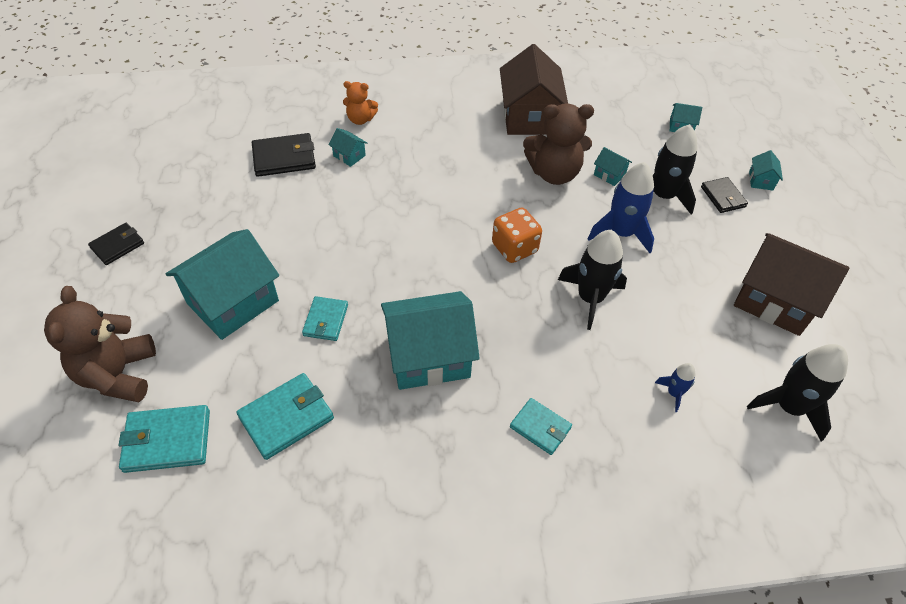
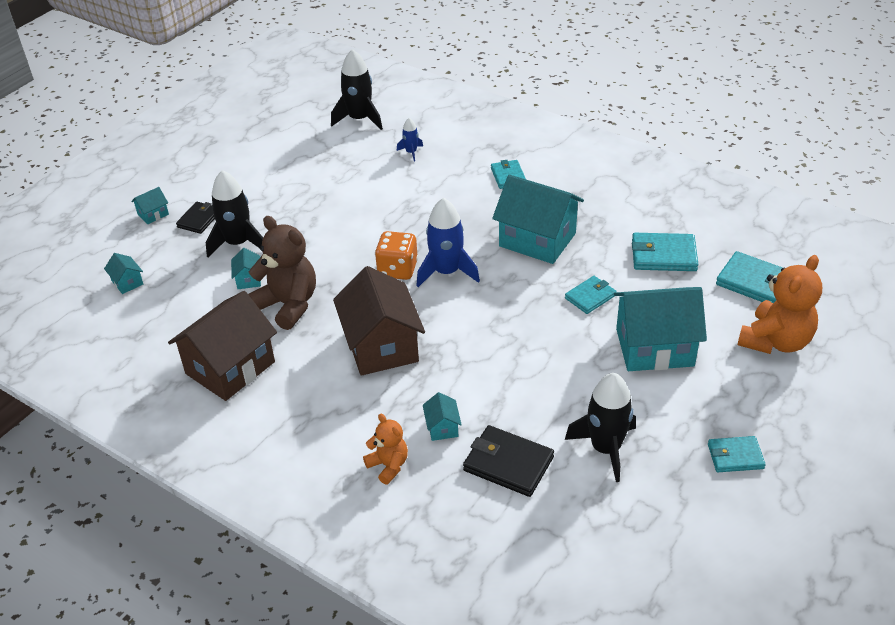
camera: 135 degrees left, 10 degrees down
brown teddy bear [44,286,156,402] -> orange teddy bear [738,255,822,354]
black wallet [88,223,144,265] -> turquoise wallet [708,436,766,472]
black rocket [558,230,627,330] -> black rocket moved to [565,373,636,482]
blue rocket [588,162,654,253] -> blue rocket moved to [416,198,480,287]
brown house [734,233,849,336] -> brown house moved to [333,266,425,376]

